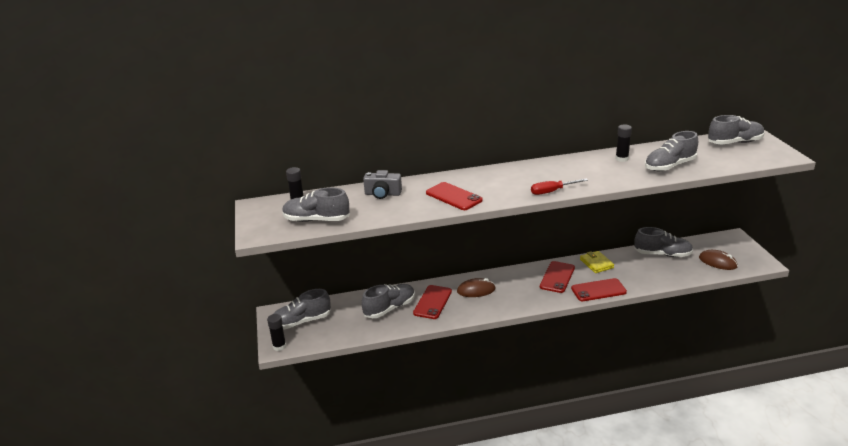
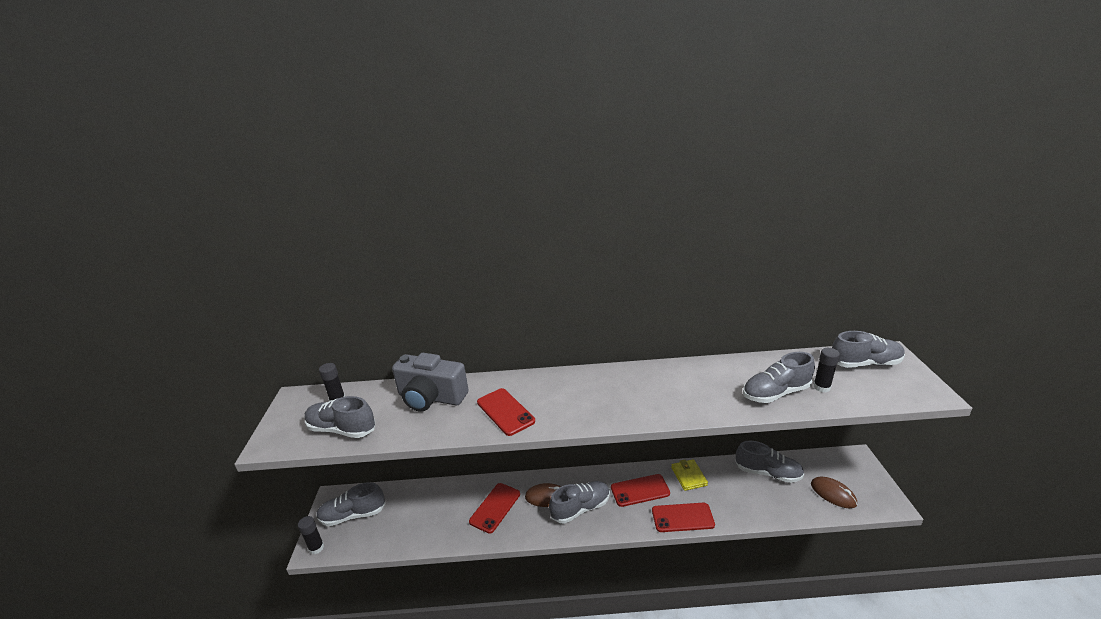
camera: 10 degrees right, 0 degrees up
grey shoe [362,284,415,318] -> grey shoe moved to [549,481,610,524]
grey camera [363,170,402,199] -> grey camera [392,353,468,412], size x1.69
red screwdriver [531,179,588,195] -> none
red phone [540,261,575,293] -> red phone turned 45 degrees clockwise [611,474,670,507]
black glue stick [615,124,632,162] -> black glue stick moved to [813,348,840,392]

